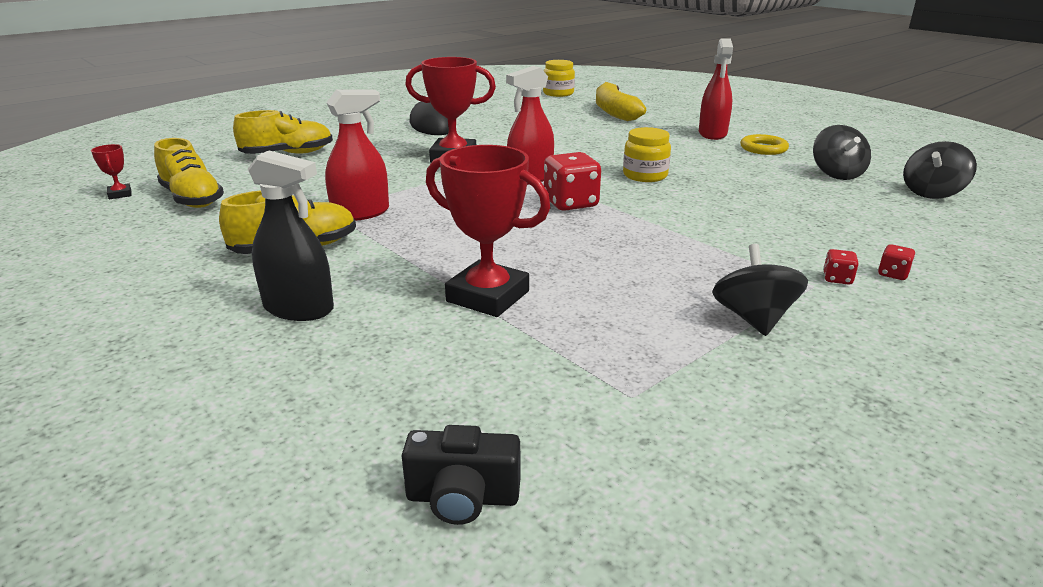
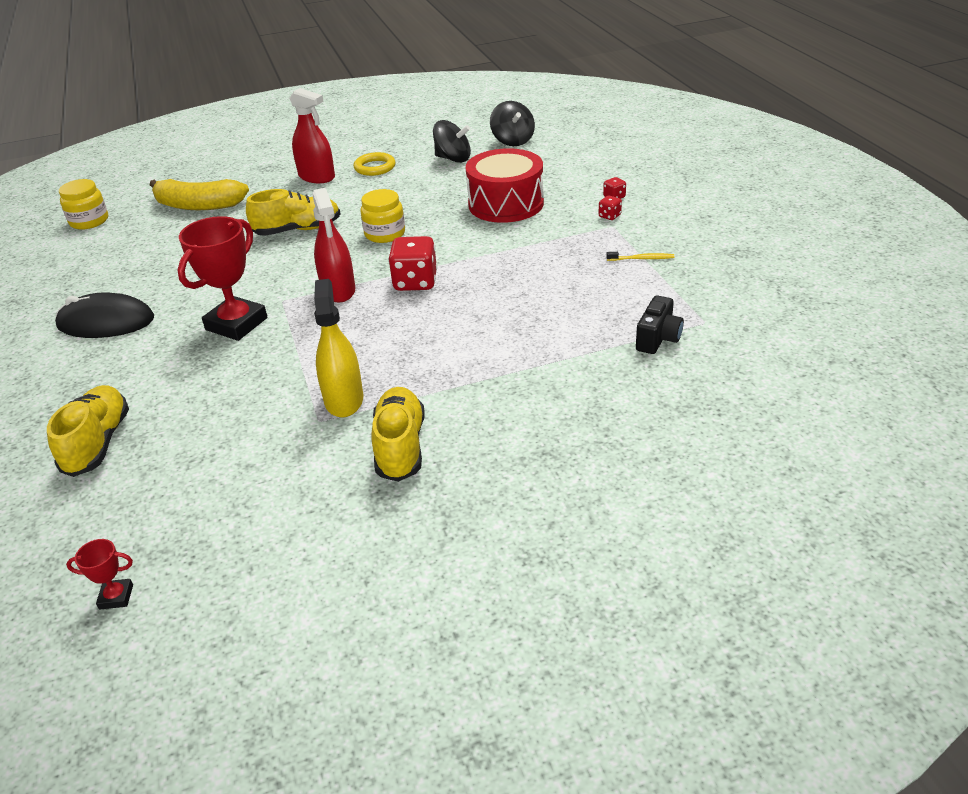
camera: 65 degrees left, 10 degrees up
yellow shoe [154,138,224,208] -> yellow shoe moved to [246,189,341,236]
black spray bottle [248,151,334,321] -> none
red spray bottle [325,90,389,221] -> yellow spray bottle [314,279,363,417]
black camera [402,425,520,525] -> black camera moved to [636,295,684,354]
red trophy [426,145,551,317] -> none
black spinning top [712,244,808,336] -> yellow toothbrush [606,252,674,261]
none -> red drum [466,148,544,223]

